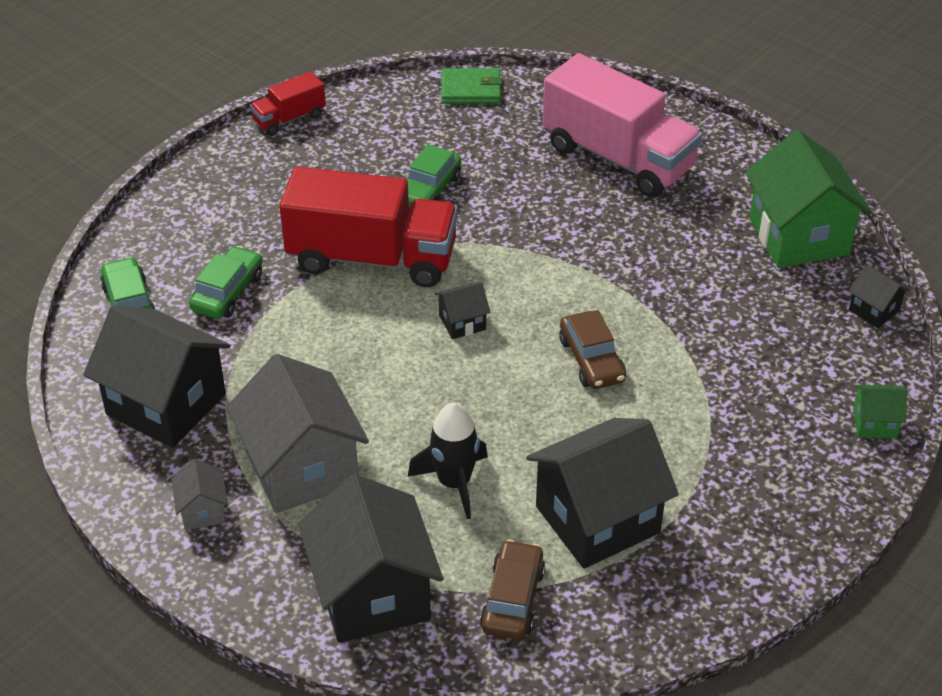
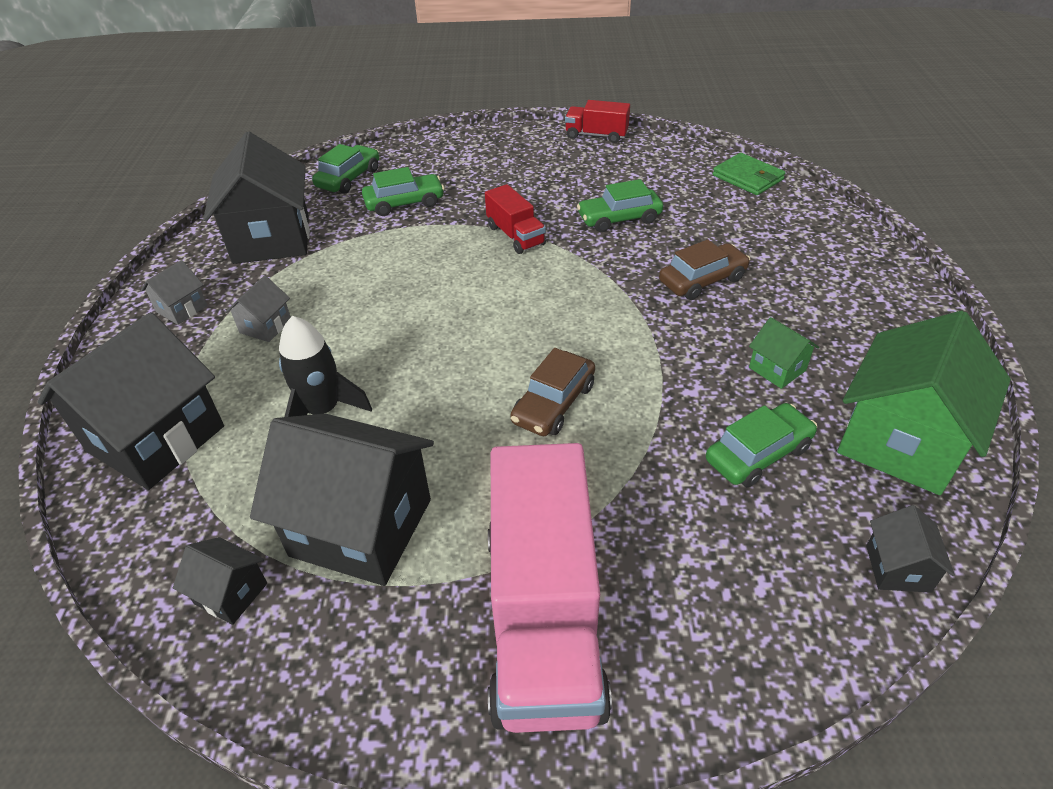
camera: 50 degrees right, 0 degrees up
grey house [227,354,369,513] -> grey house [225,276,291,342], size x0.45
red truck [280,167,458,287] -> red truck [485,184,546,254], size x0.48
black house [435,282,491,339] -> black house moved to [173,537,267,625]
brown car [480,540,545,640] -> brown car moved to [659,239,750,300]
pink truck [542,53,702,198] -> pink truck moved to [488,443,612,733]
green house [853,385,907,438] -> green house moved to [749,317,819,389]
none -> green car [706,403,817,487]

